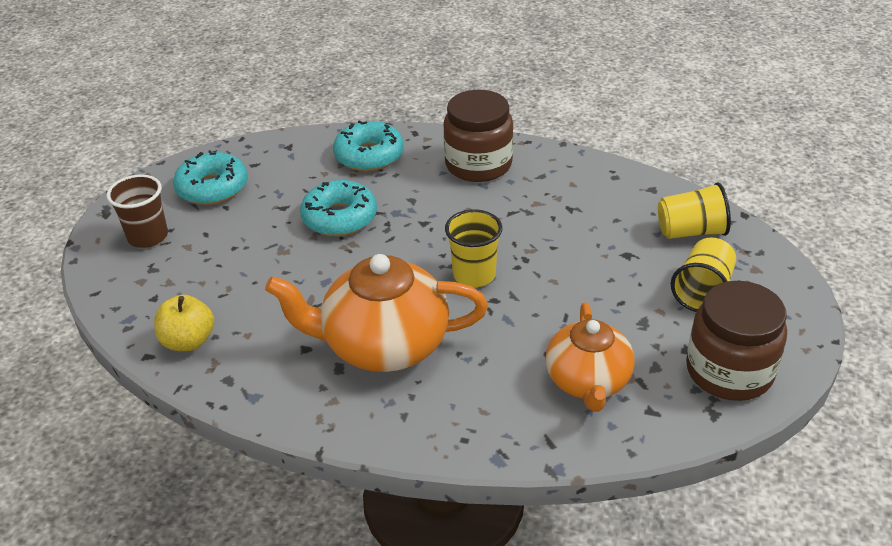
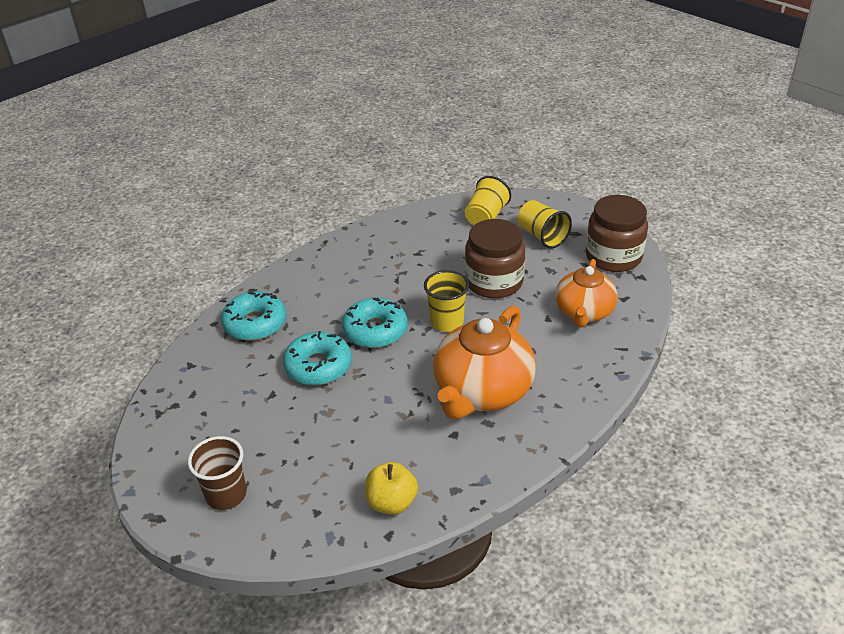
camera: 60 degrees left, 0 degrees up
turquoise donut [173,150,248,205] -> turquoise donut moved to [342,298,408,348]
brown jar [443,90,513,182] -> brown jar moved to [465,219,525,298]
orange teapot [546,303,635,412] -> orange teapot turned 75 degrees clockwise [555,259,617,328]

